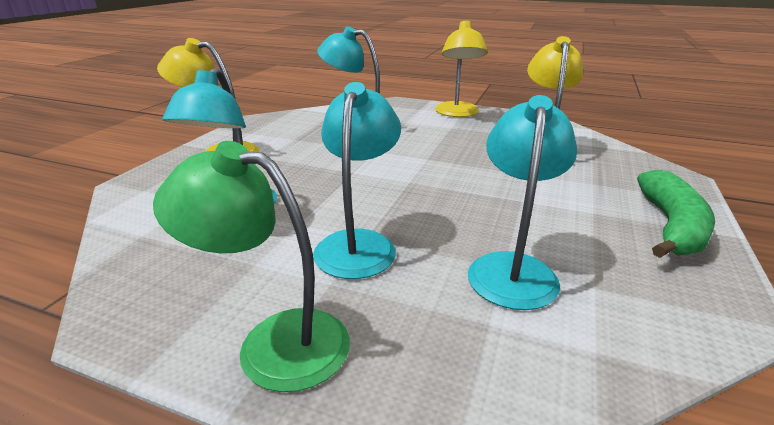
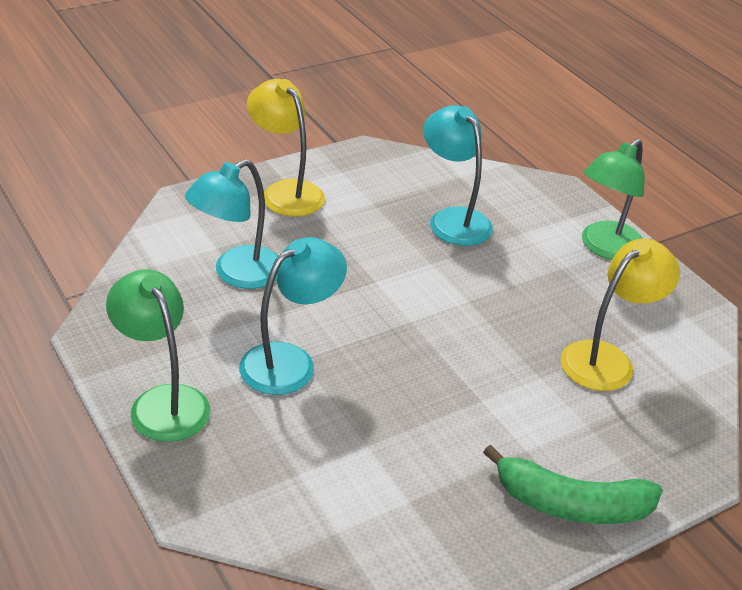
camera: 35 degrees right, 10 degrees up
yellow lamp [435,21,488,117] -> green lamp [582,139,645,260]
turquoise lamp [468,95,577,310] -> none
green banana [637,170,715,258] -> green banana turned 45 degrees clockwise [483,445,663,524]

